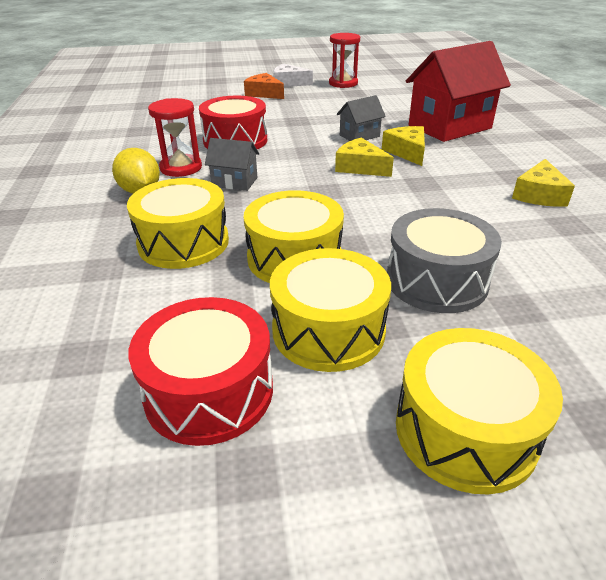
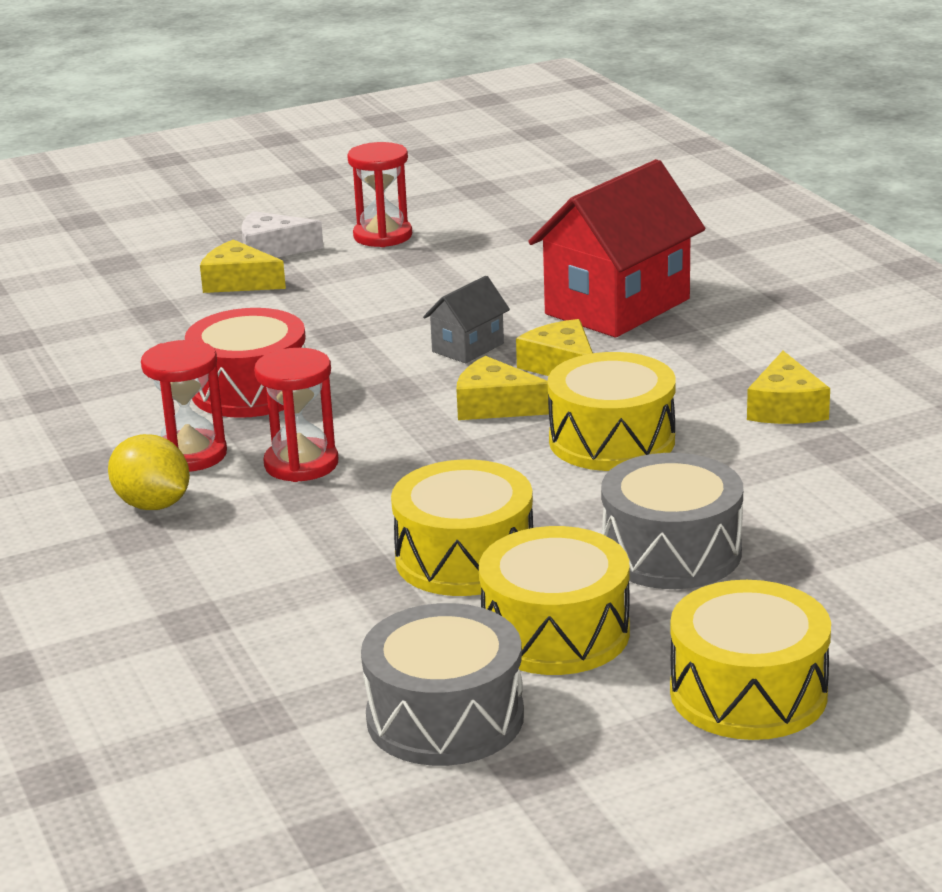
camera: 15 degrees left, 10 degrees down
yellow drum [127,178,229,269] -> yellow drum moved to [548,352,676,471]
red drum [128,297,273,446] -> grey drum [361,603,524,766]
grey house [205,138,259,191] -> red hourglass [254,348,338,482]
orange cheese [244,73,284,99] -> yellow cheese [200,239,286,293]

